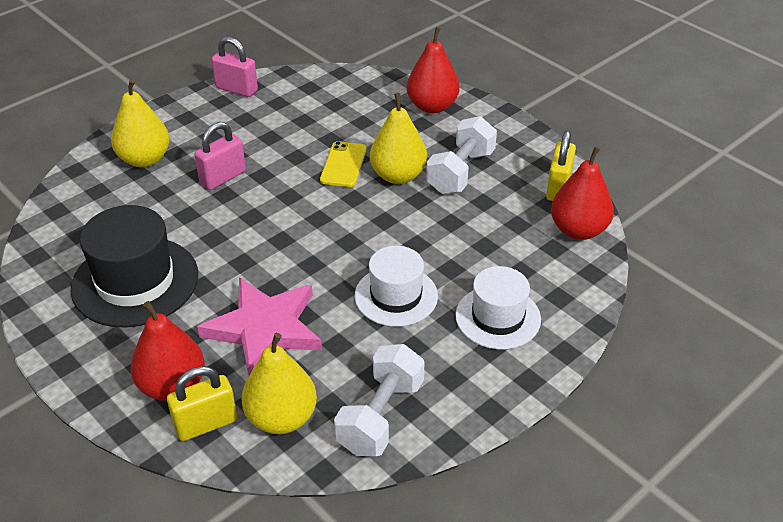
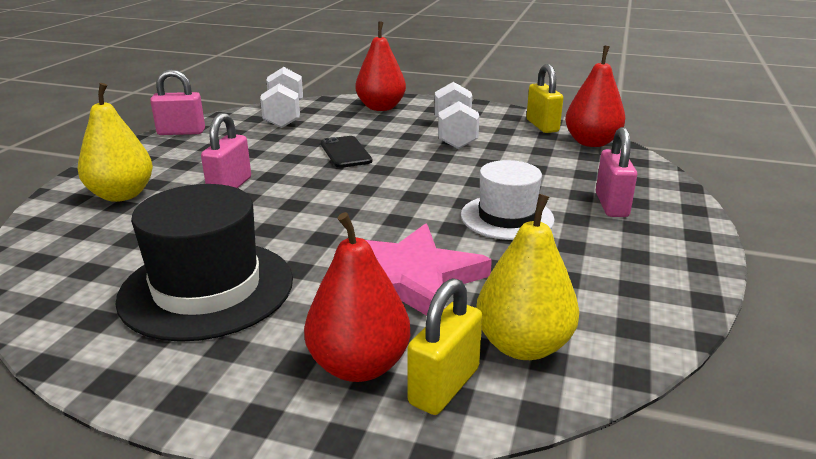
camera: 30 degrees left, 15 degrees down
yellow phone [320,141,367,187] -> black phone [321,136,372,168]
white dumbbell [334,344,425,456] -> white dumbbell moved to [260,67,303,128]
yellow pear [370,93,427,184] -> none
white hat [455,266,541,350] -> pink padlock [596,127,637,217]

